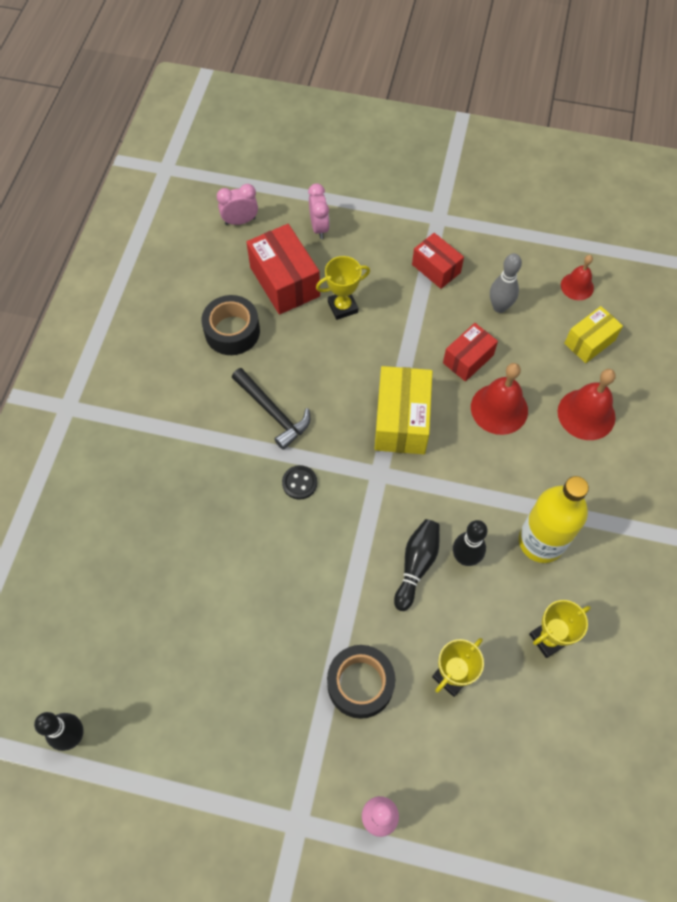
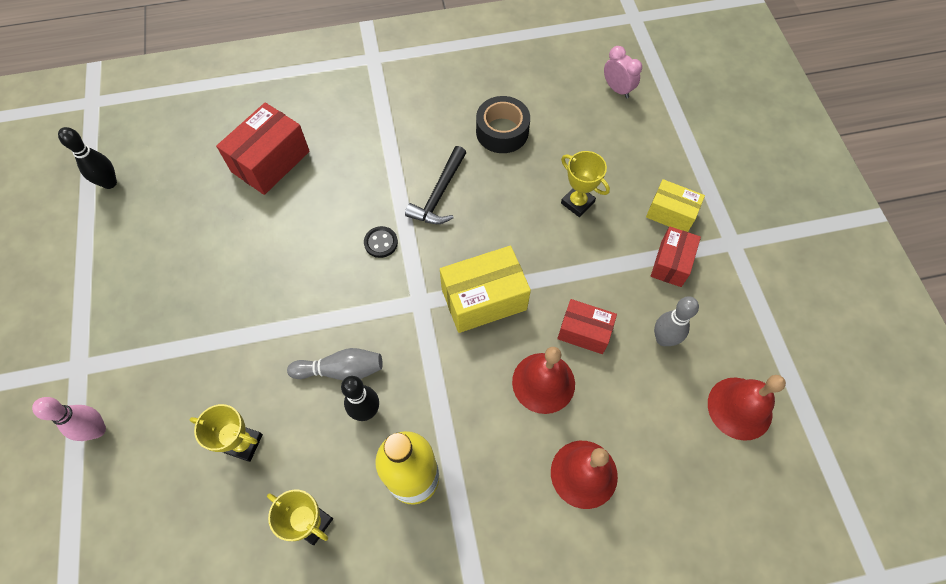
camera: 65 degrees right, 0 degrees up
red box [246,224,320,315] -> red box moved to [216,102,310,195]
pink clock [308,183,330,239] -> none
black tape [327,645,395,719] -> none
black bowling pin [394,519,439,611] -> grey bowling pin [287,348,383,380]
red bell [561,255,594,300] -> red bell [708,375,786,441], size x1.62
yellow box [564,306,623,363] -> yellow box moved to [646,179,705,232]

